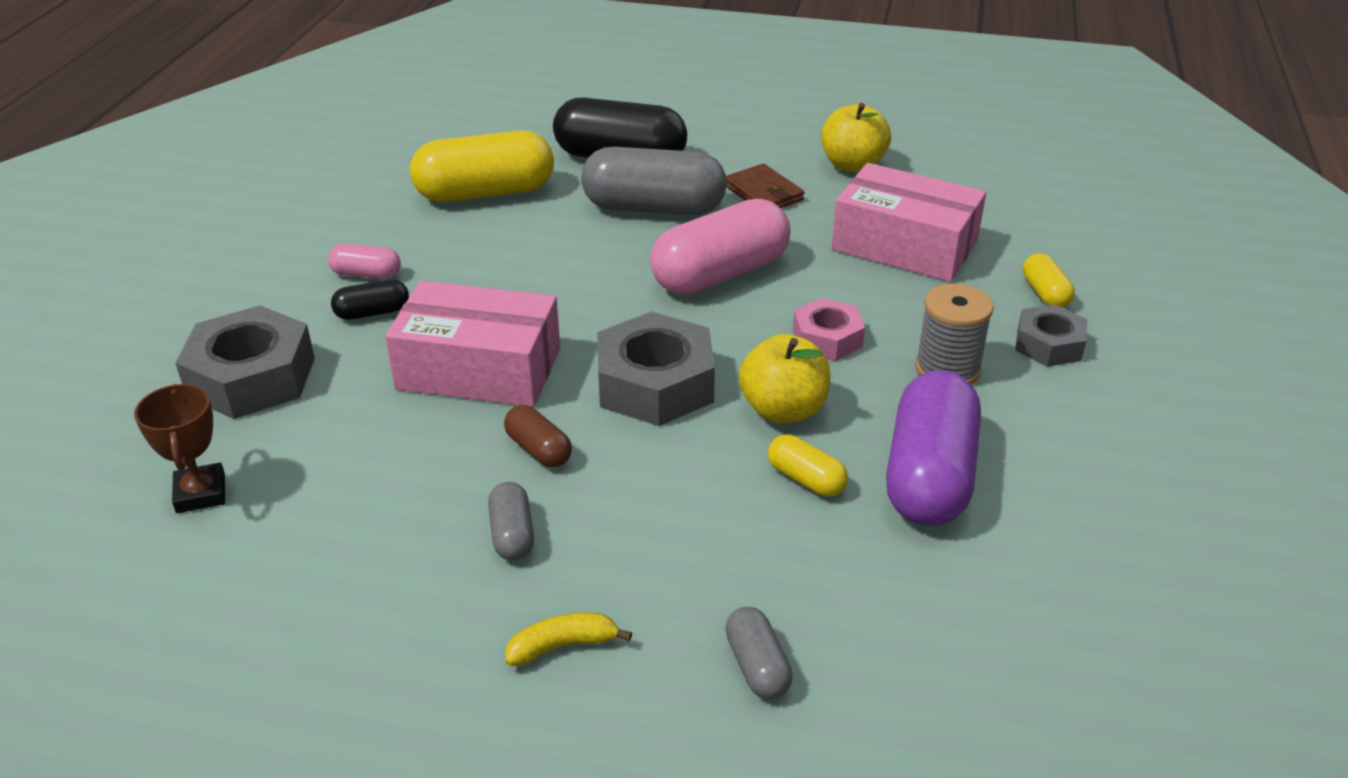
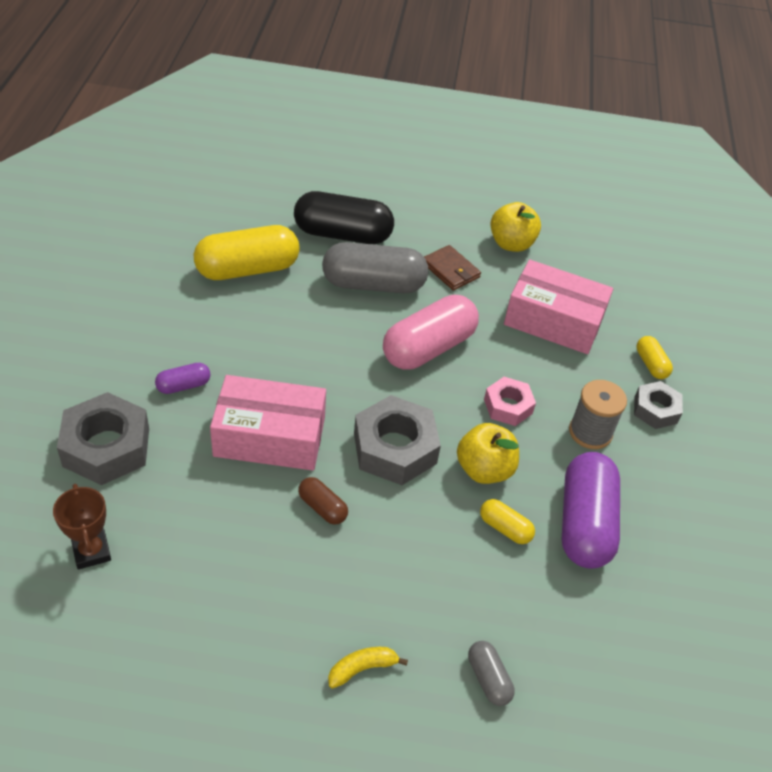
camera: 10 degrees left, 10 degrees up
pink capsule [328,244,401,279] -> none
black capsule [331,279,409,320] -> purple capsule [155,363,211,394]
grey capsule [488,482,534,561] -> none

